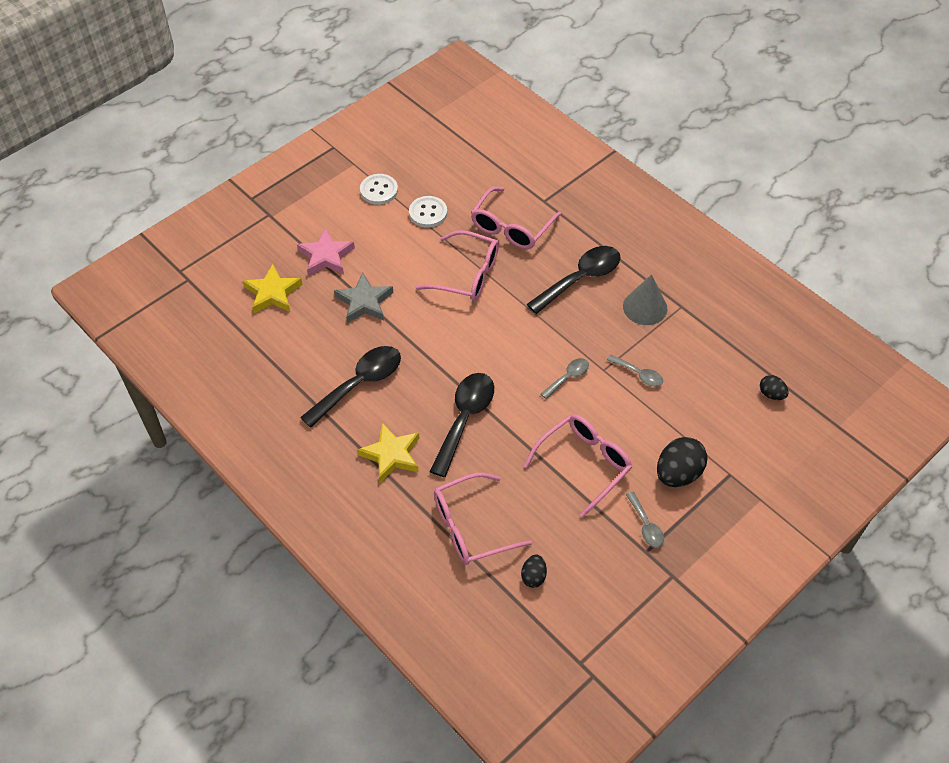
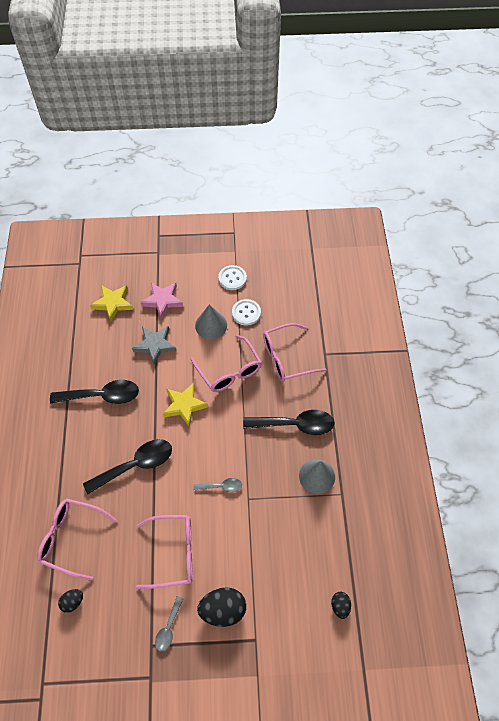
camera: 40 degrees right, 5 degrees up
yellow star [357,423,419,483] -> yellow star moved to [163,383,208,426]
grey spoon [607,355,663,387] -> none
none -> grey cone [195,304,227,339]

